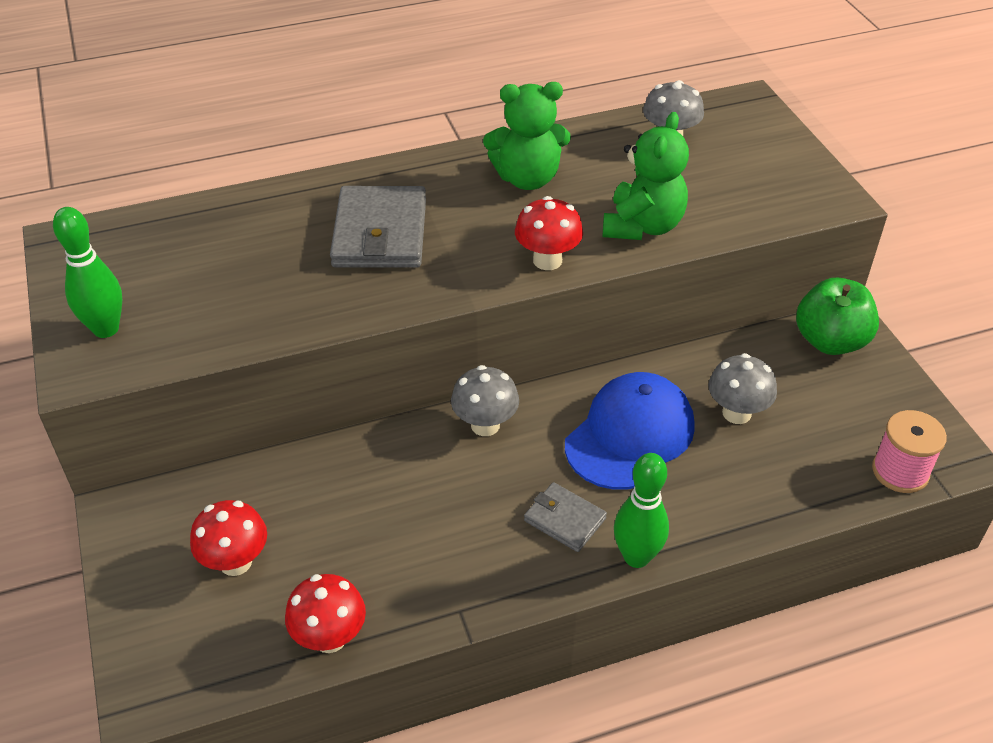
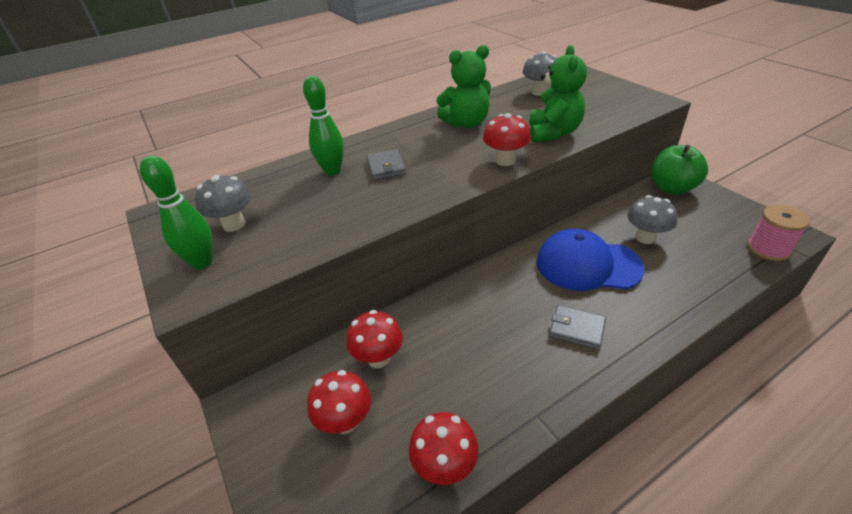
camera: 10 degrees left, 5 degrees down
grey wallet [330,186,426,268] -> grey wallet [367,149,406,180], size x0.55
grey mushroom [451,365,519,436] -> grey mushroom moved to [195,175,251,232]
blue cap [565,372,695,490] -> blue cap turned 105 degrees counterclockwise [536,229,644,291]
green bowling pin [614,453,669,568] -> green bowling pin moved to [303,76,344,176]
none -> red mushroom [347,310,403,368]

